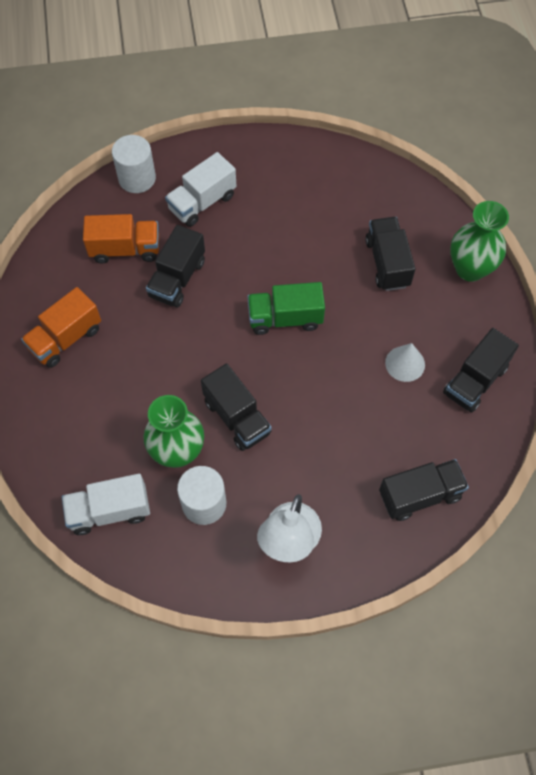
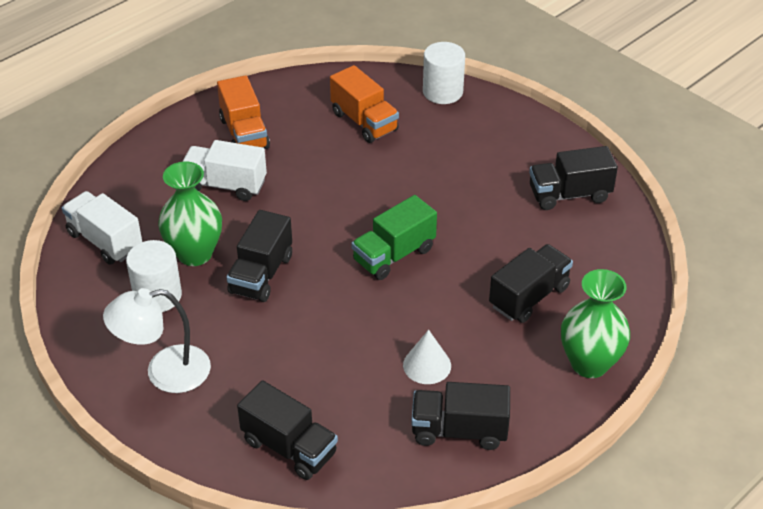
camera: 55 degrees right, 20 degrees down
orange truck [21,287,101,368] -> orange truck turned 120 degrees counterclockwise [217,75,270,149]
black truck [146,225,205,308] -> black truck moved to [529,146,618,210]
white truck [165,152,236,227] -> white truck moved to [182,140,267,201]
green truck [247,282,325,335] -> green truck turned 90 degrees counterclockwise [351,195,437,280]

